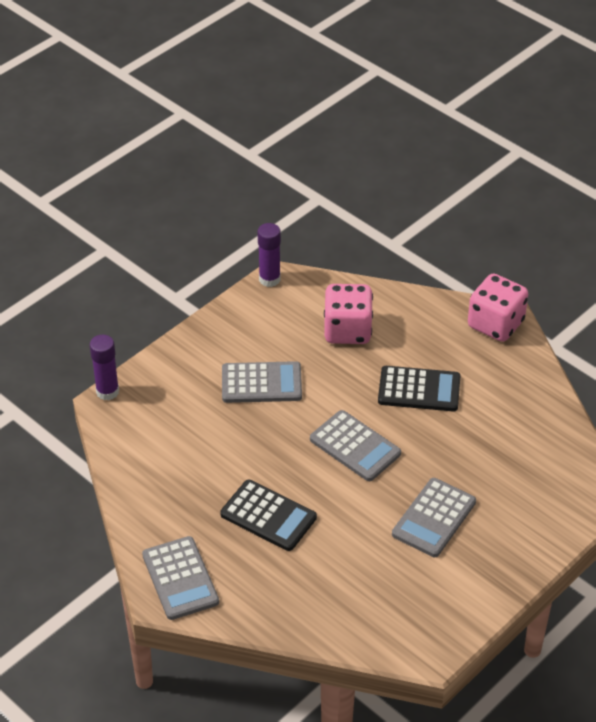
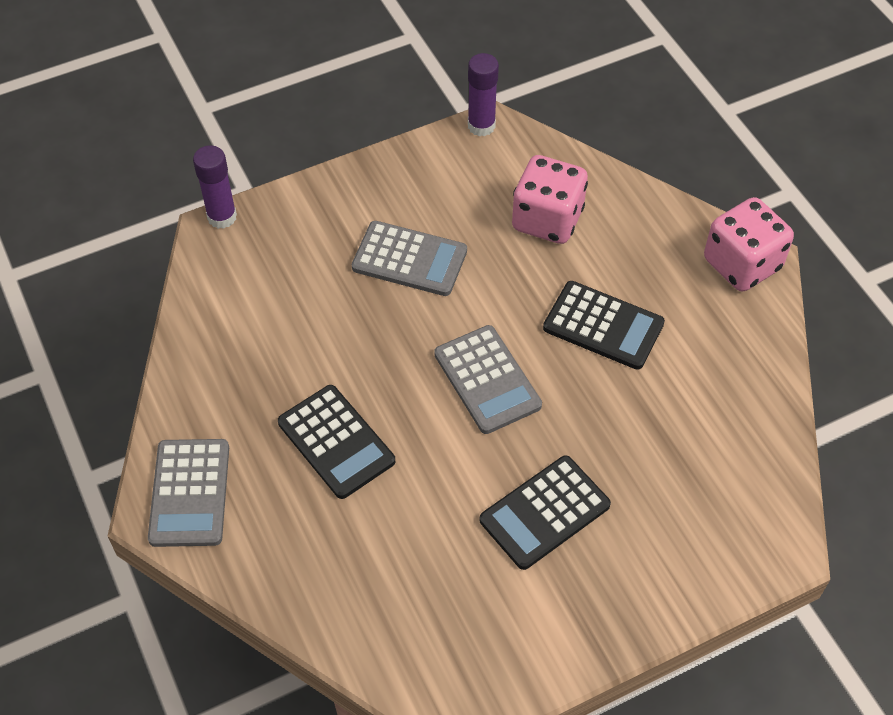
camera: 20 degrees right, 10 degrees up
grey calculator [392,478,476,557] -> black calculator [480,456,611,570]

